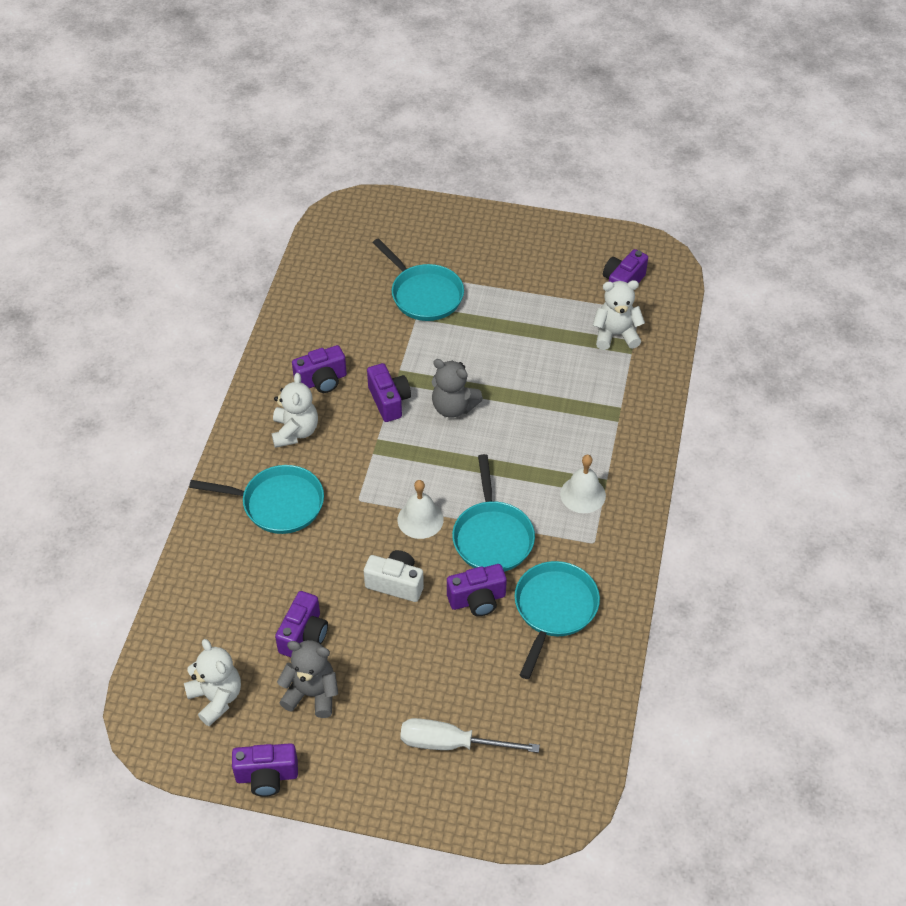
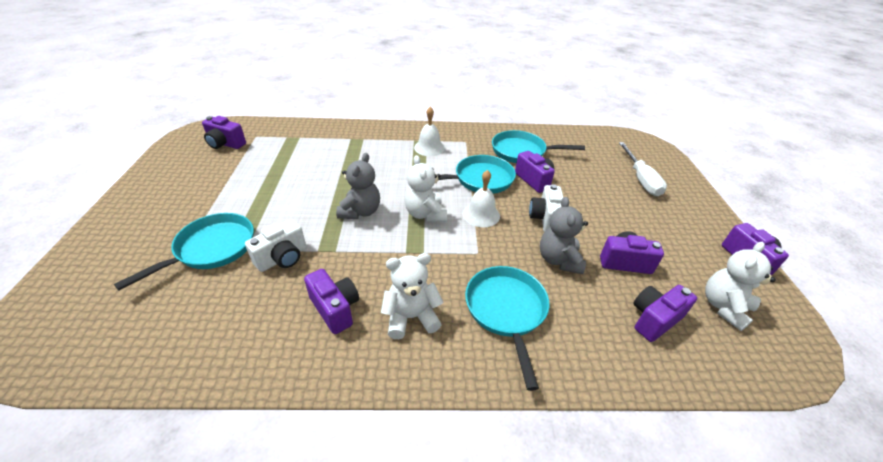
camera: 105 degrees left, 10 degrees down
grey teddy bear [277,640,338,718] -> grey teddy bear moved to [540,197,588,274]
purple camera [367,363,411,422] -> purple camera moved to [633,285,697,342]
white teddy bear [593,280,645,350] -> white teddy bear moved to [405,155,447,222]
none -> white camera [245,219,306,272]

